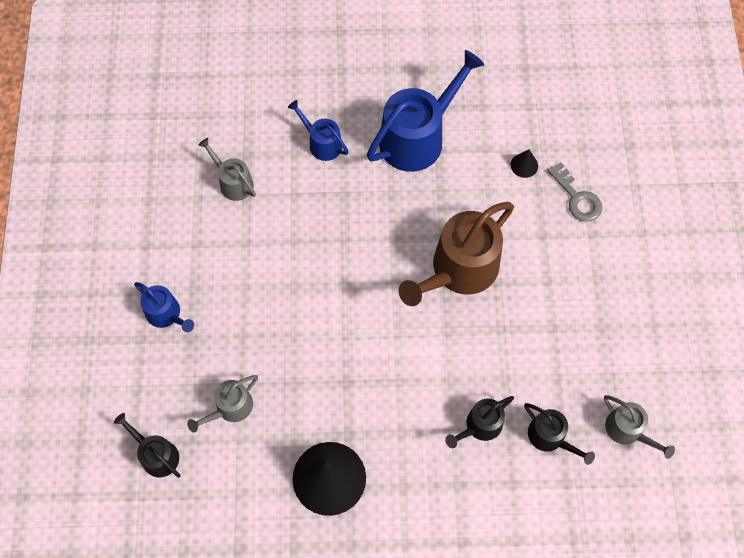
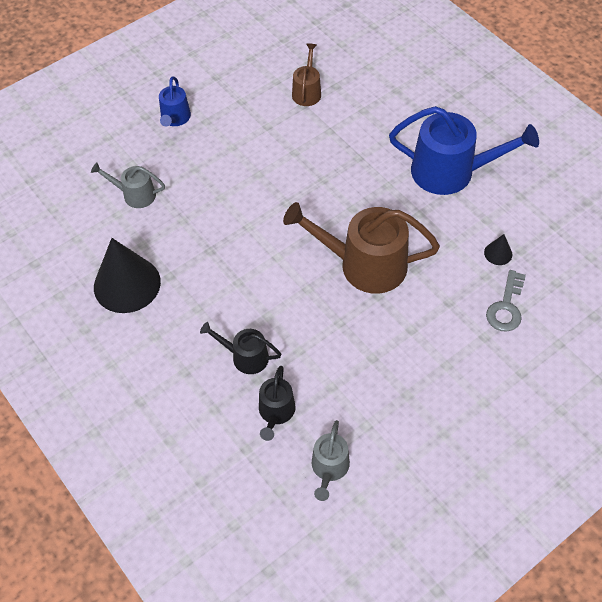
camera: 55 degrees right, 10 degrees down
black watering can [114,413,181,478] -> none
grey watering can [198,138,256,201] -> brown watering can [292,43,321,106]
blue watering can [288,100,348,161] -> none

